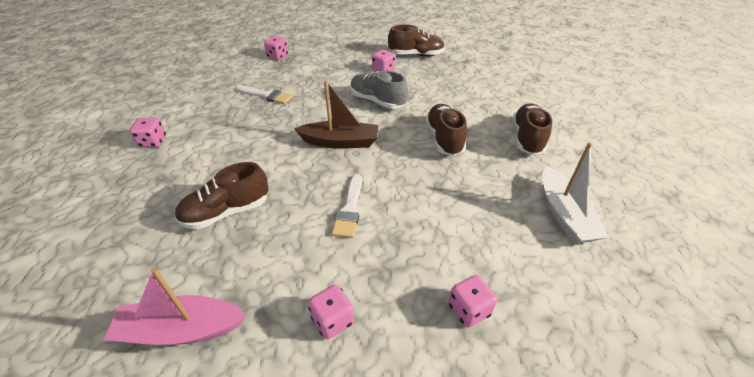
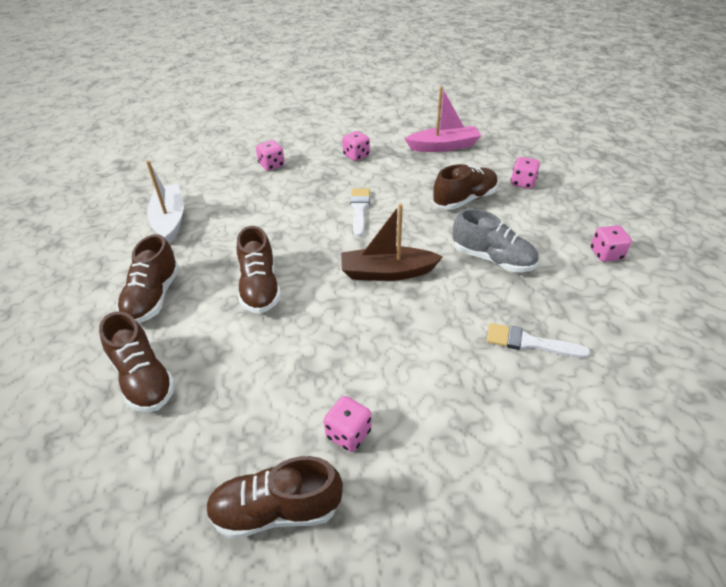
camera: 175 degrees right, 0 degrees up
pink dice [264,36,288,60] -> pink dice moved to [511,157,540,189]
grey shoe [350,70,408,109] -> grey shoe moved to [452,208,538,272]
none -> brown shoe [99,312,176,412]

